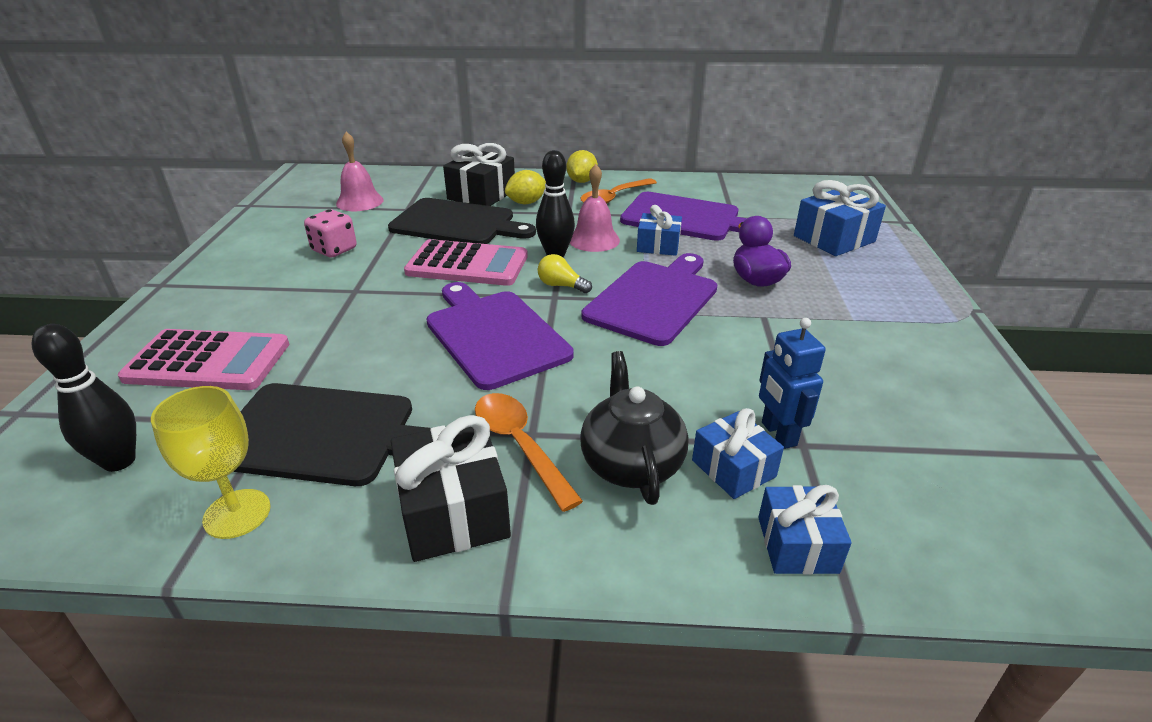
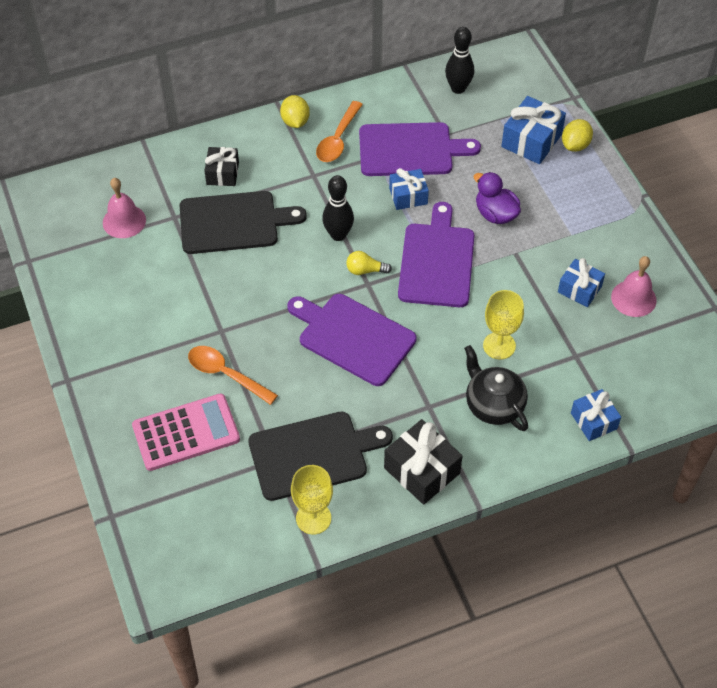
camera: 25 degrees left, 20 degrees up
black bowling pin [31,324,136,472] -> black bowling pin moved to [445,27,474,94]
pink dice [304,209,357,257] -> none
pink calculator [404,239,528,286] -> none
black gift [443,143,515,206] -> black gift [205,147,239,186], size x0.65
orange spoon [475,393,583,512] -> orange spoon moved to [188,346,278,405]
yellow lemon [505,170,546,204] -> yellow lemon moved to [562,119,593,152]
pink bell [570,164,620,252] -> pink bell moved to [611,256,657,317]
blue gift [692,408,784,499] -> blue gift moved to [558,258,605,307]
blue robot [759,318,826,449] -> none
none -> yellow goblet [483,290,524,359]

